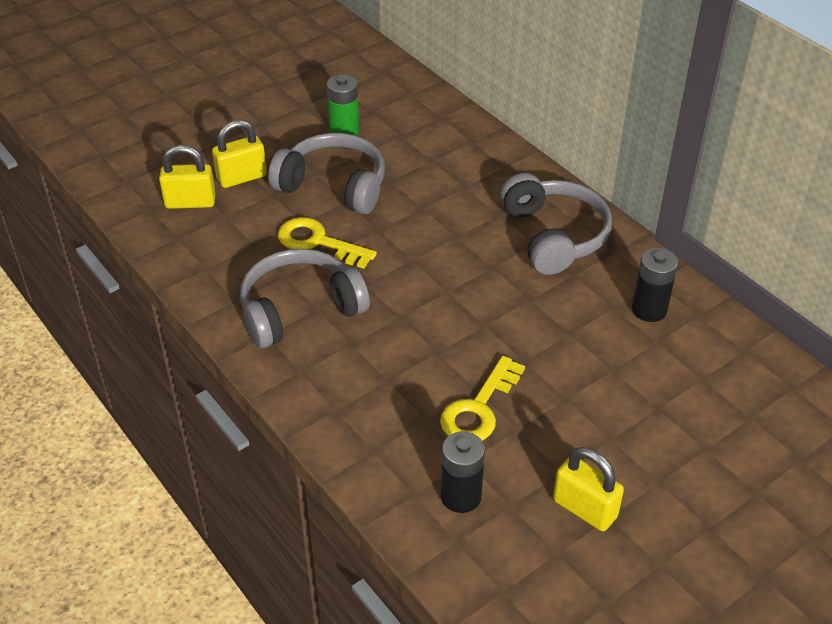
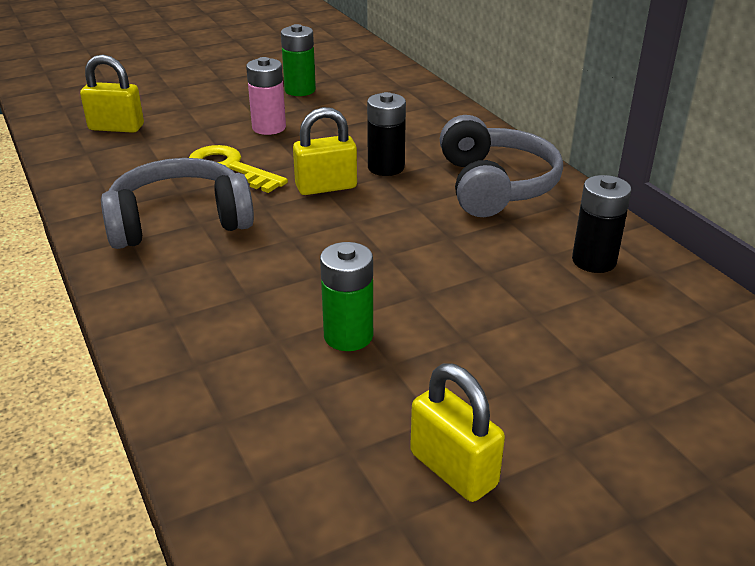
camera: 10 degrees right, 10 degrees down
yellow padlock [212,120,267,188] -> yellow padlock moved to [293,107,357,195]
grey headphones [268,133,385,214] -> pink battery [246,57,286,135]
yellow key [440,356,525,441] -> green battery [320,242,373,351]
black battery [441,431,485,513] -> black battery moved to [367,92,406,176]

